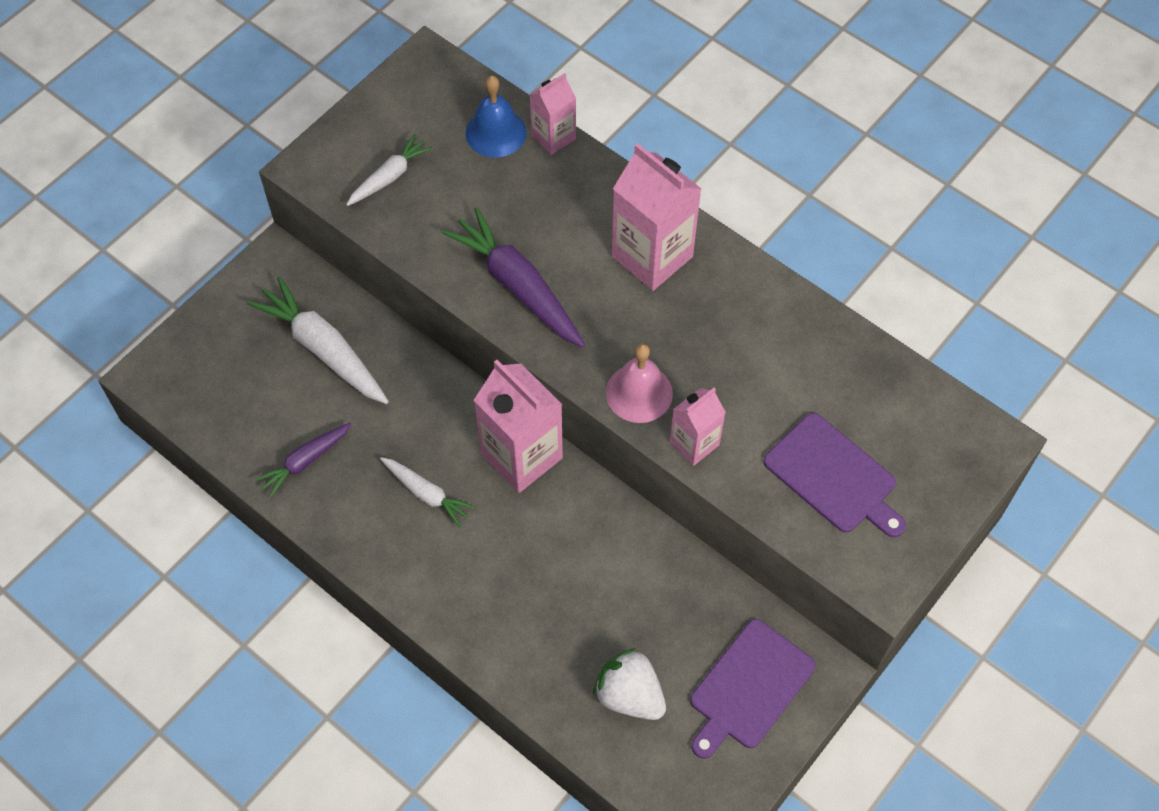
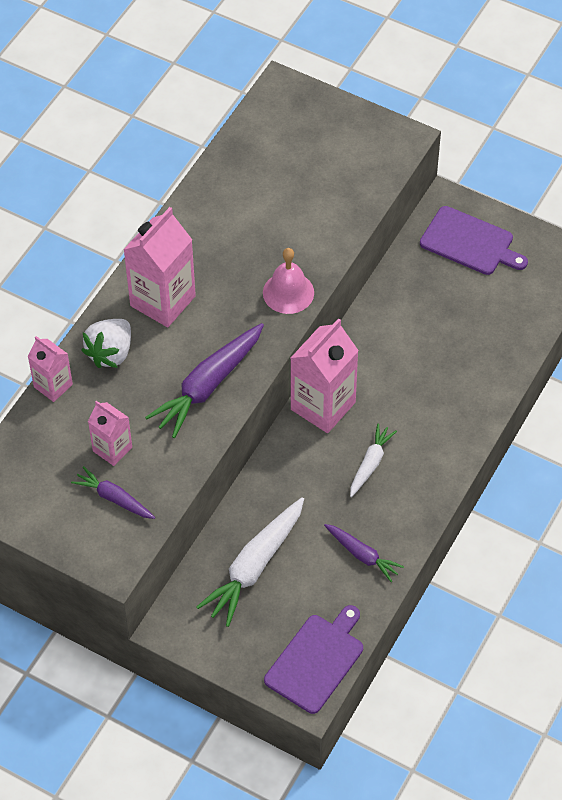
camera: 100 degrees left, 5 degrees down
white carrot [346,134,433,206] -> purple carrot [71,466,155,519]
blue bell [465,76,527,158] -> none
white strawberry [593,648,666,720] -> white strawberry moved to [81,319,131,368]
pink carton [670,388,726,466] -> pink carton moved to [88,401,132,466]
purple cutting board [764,413,906,538] -> purple cutting board moved to [264,605,363,714]

